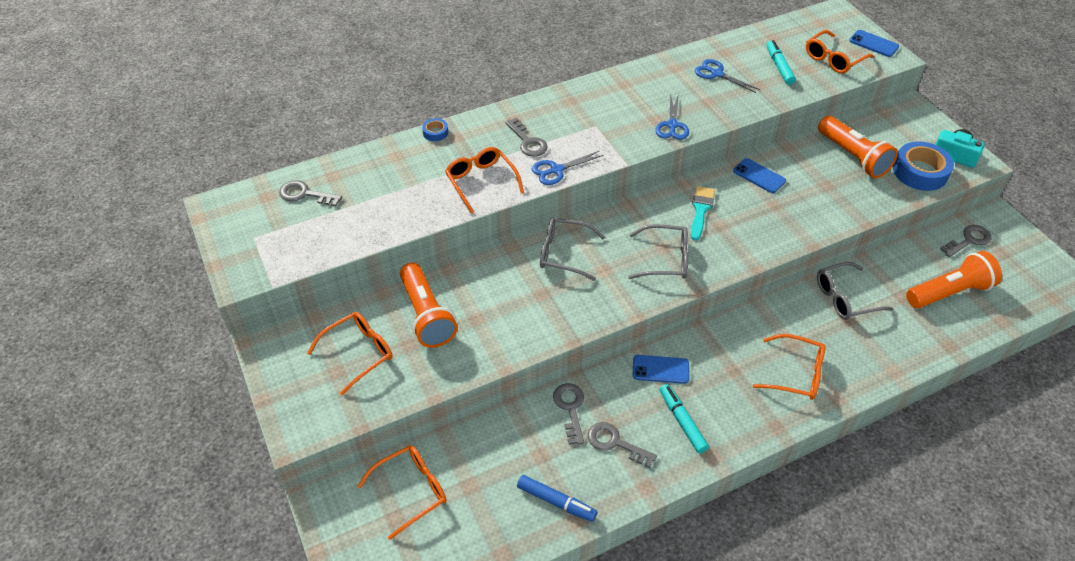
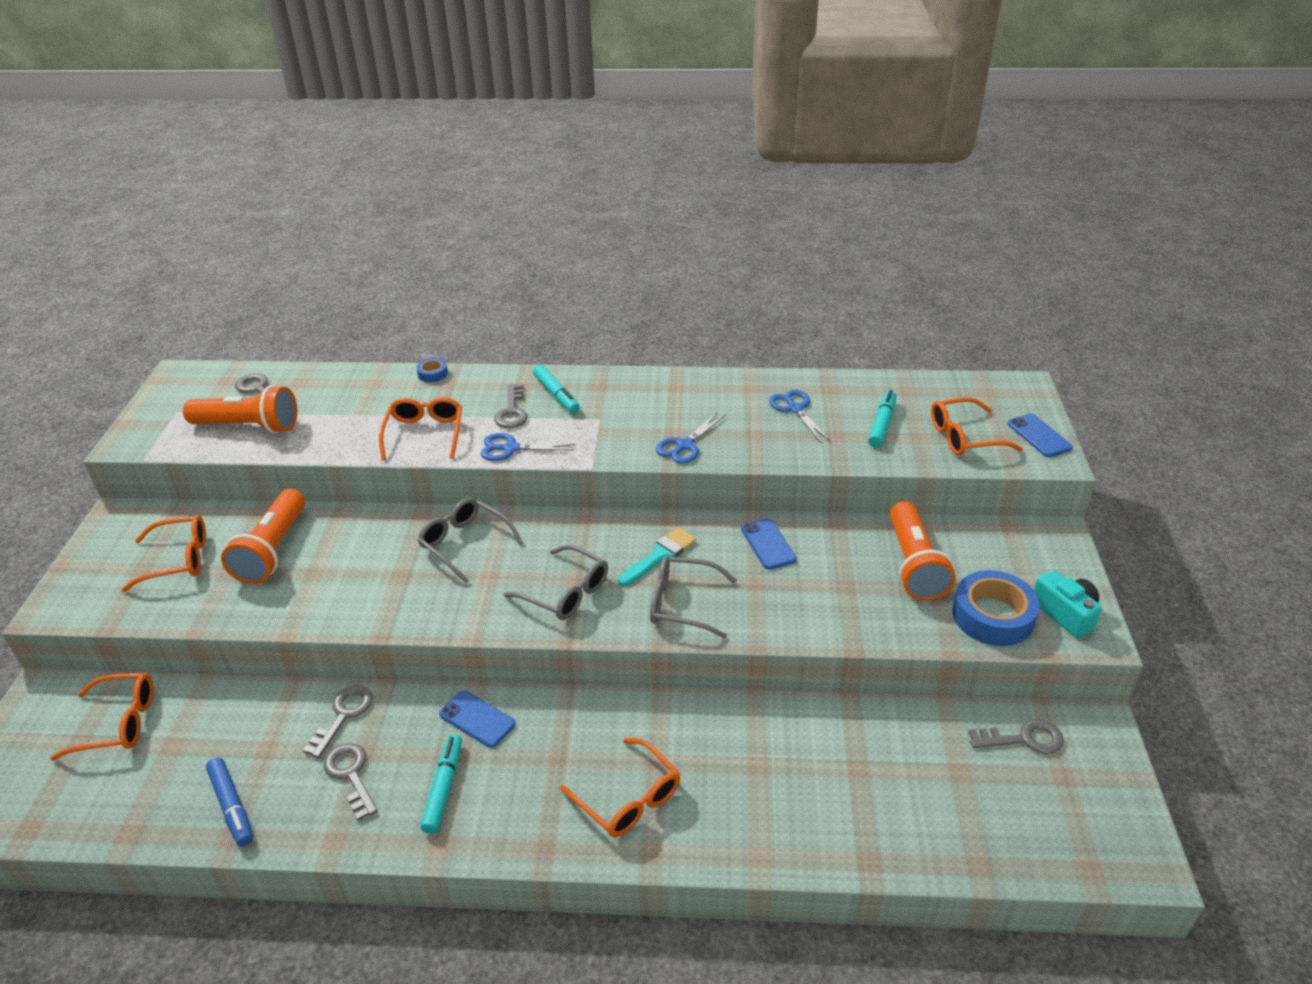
camera: 30 degrees right, 10 degrees down
grey glasses [817,262,893,320] -> grey glasses moved to [650,556,737,638]
orange flashlight [906,251,1002,308] -> orange flashlight moved to [183,385,297,434]
none -> turquoise marker [533,365,580,413]

